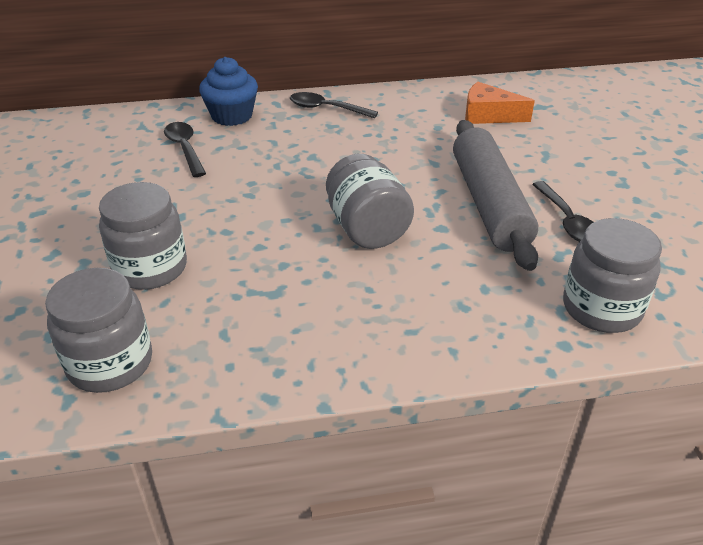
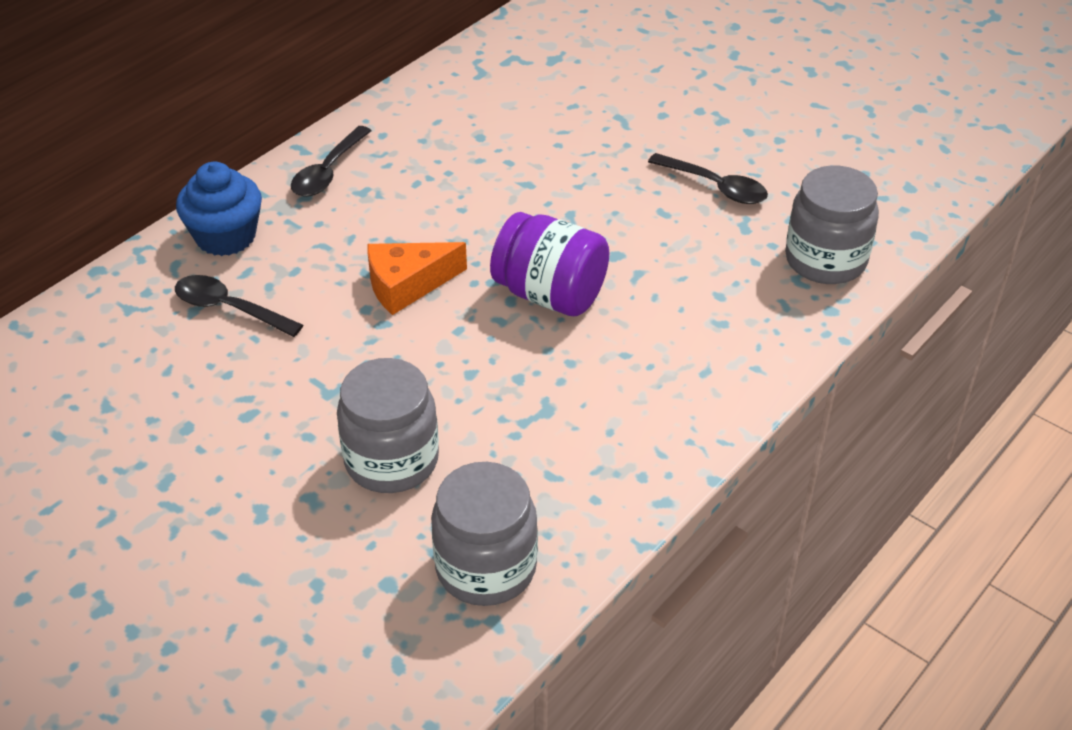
camera: 40 degrees left, 5 degrees up
black spoon [290,92,378,118] -> black spoon turned 45 degrees counterclockwise [291,126,371,197]
grey jar [326,154,414,249] -> purple jar [490,212,609,316]
grey rolling pin [453,120,538,271] -> none
orange cheese [465,82,535,124] -> orange cheese moved to [367,242,467,315]

